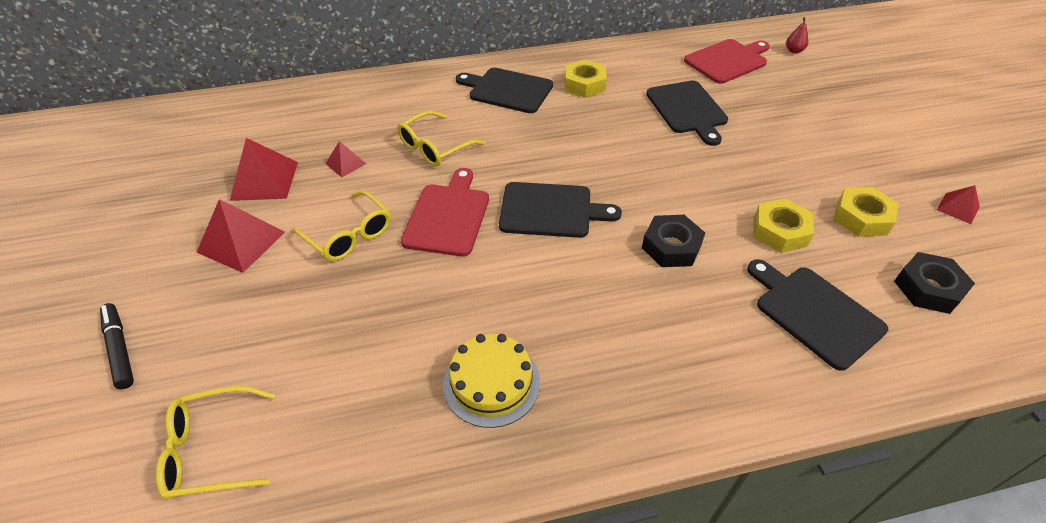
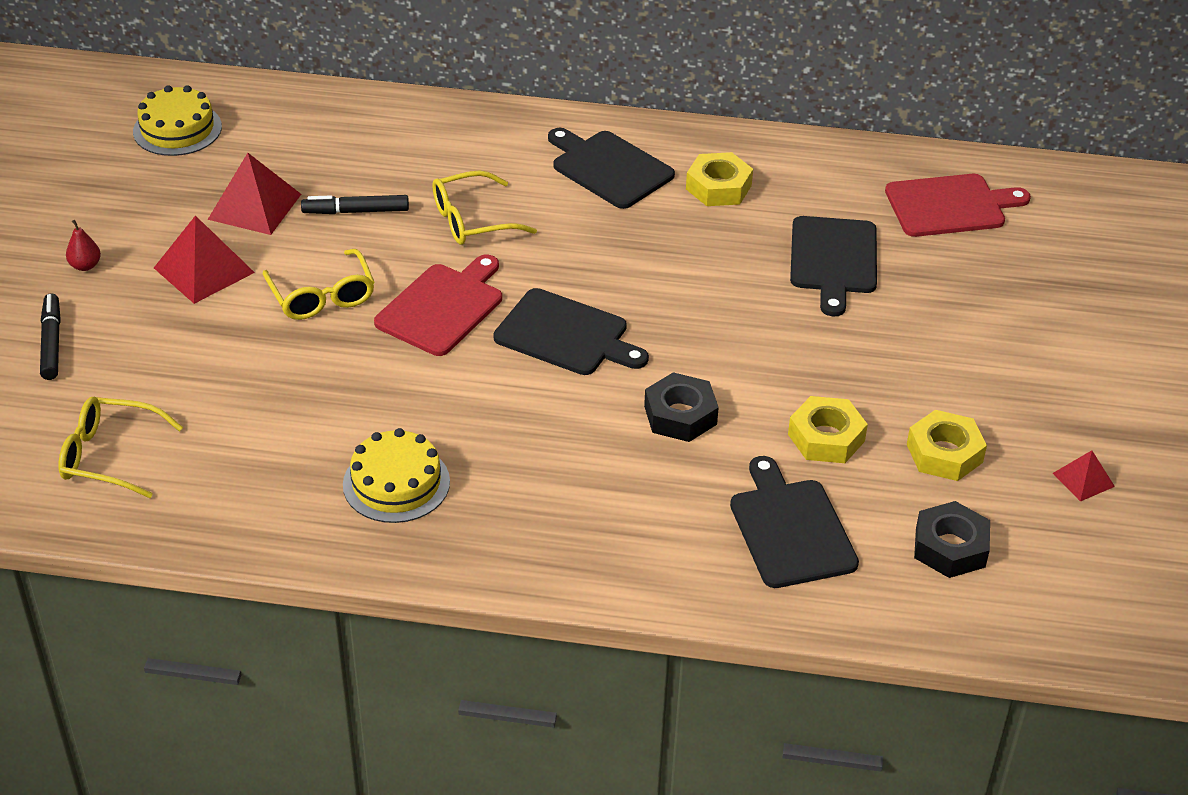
camera: 20 degrees right, 5 degrees down
red pyramid [325,141,366,177] -> black marker [301,195,409,214]
red pear [786,17,808,53] -> red pear moved to [66,220,101,271]
none -> yellow cake [133,85,222,156]

